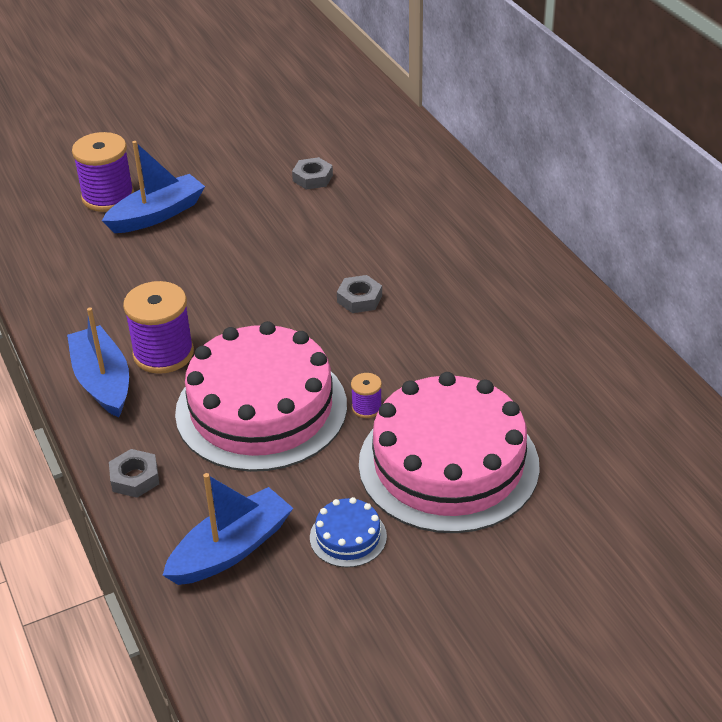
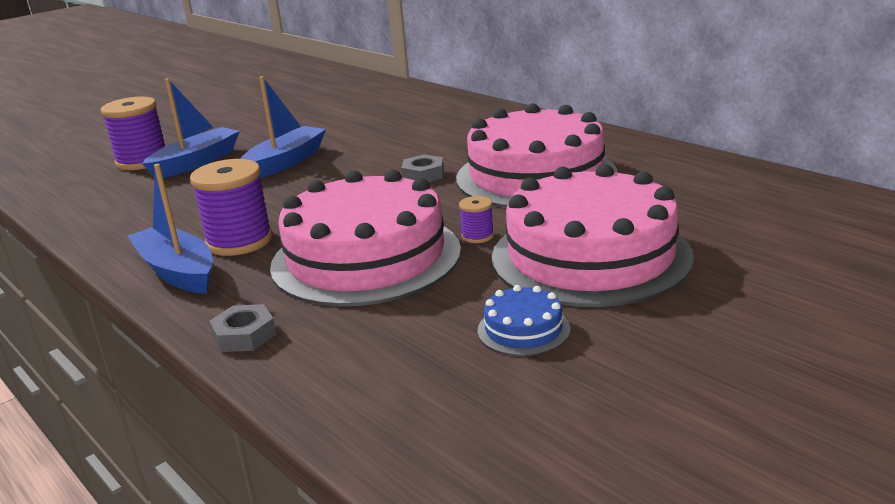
camera: 15 degrees left, 15 degrees down
blue boat [162,473,293,585] -> blue boat moved to [240,76,326,178]
grey nut [292,157,333,190] -> none
none -> pink cake [456,103,618,208]

